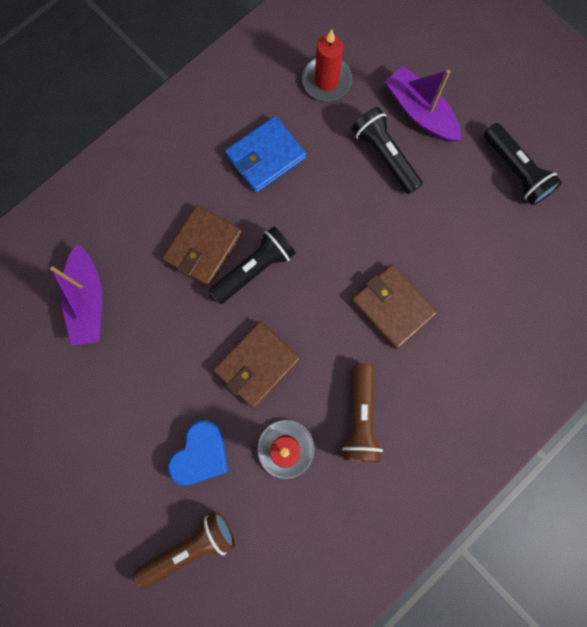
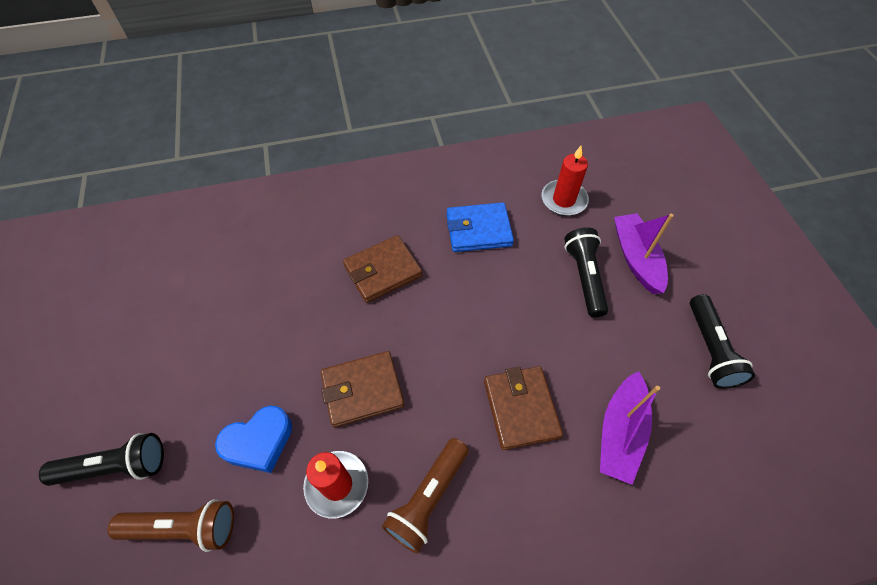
camera: 30 degrees right, 20 degrees down
purple boat [50,244,102,346] -> purple boat moved to [600,371,660,485]
black flashlight [209,226,296,304] -> black flashlight moved to [39,433,164,486]

